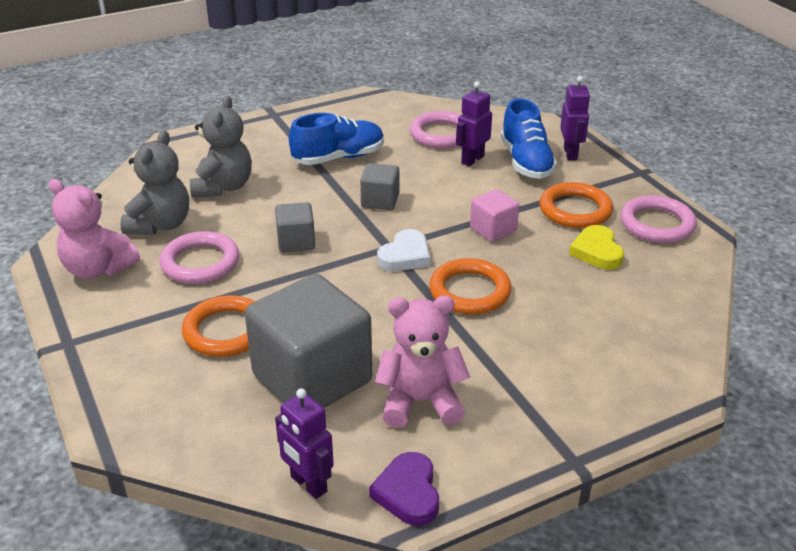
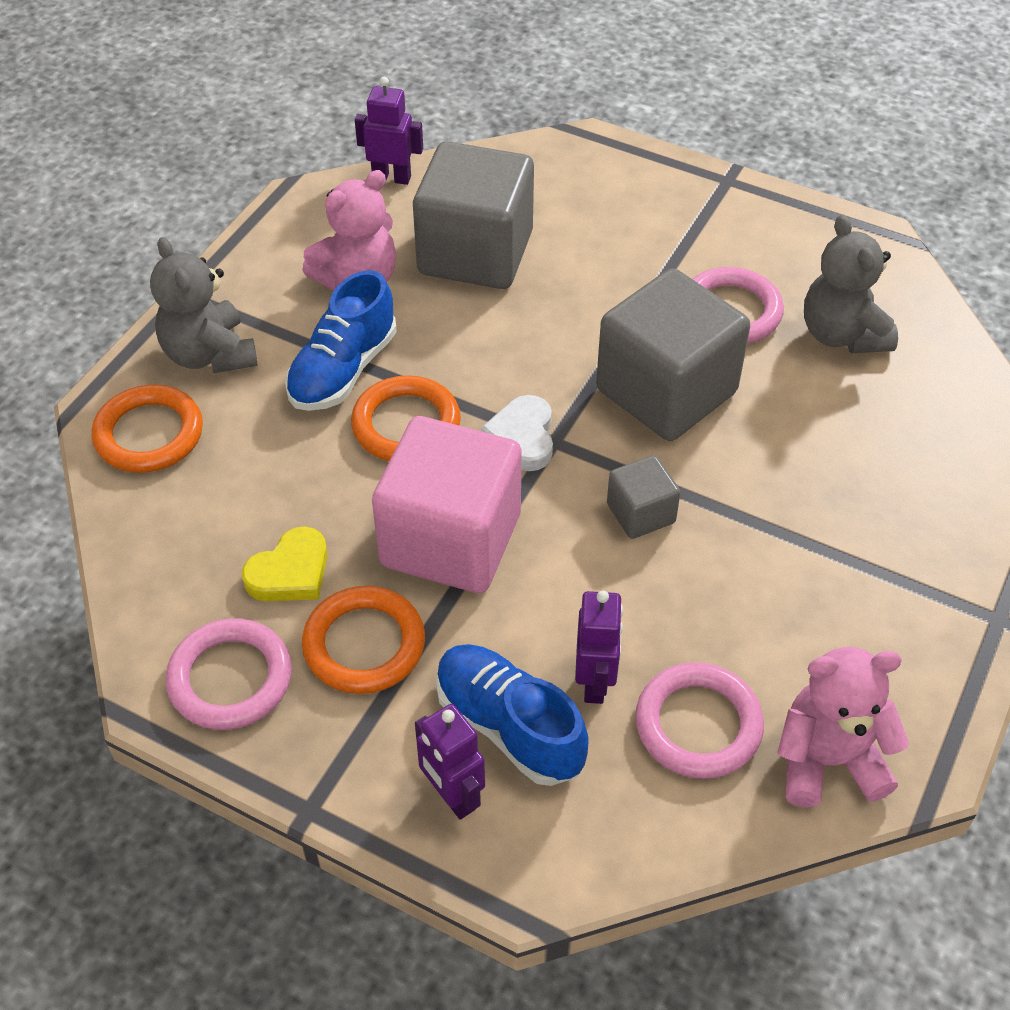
camera: 145 degrees right, 15 degrees up
pink teddy bear [49,179,140,279] -> pink teddy bear moved to [777,647,909,808]
orange ring [182,295,256,357] -> orange ring moved to [91,385,203,473]
grey teddy bear [190,95,252,197] -> grey teddy bear moved to [150,237,258,373]
grey cube [275,202,315,252] -> grey cube [596,268,750,441], size x2.11
blue shoe [289,113,384,165] -> blue shoe moved to [285,270,397,411]
purple heart [369,452,439,526] -> none
pink cube [470,189,519,242] -> pink cube [372,416,522,593], size x2.11
yellow heart [569,225,624,270] -> yellow heart turned 90 degrees clockwise [242,526,328,601]

